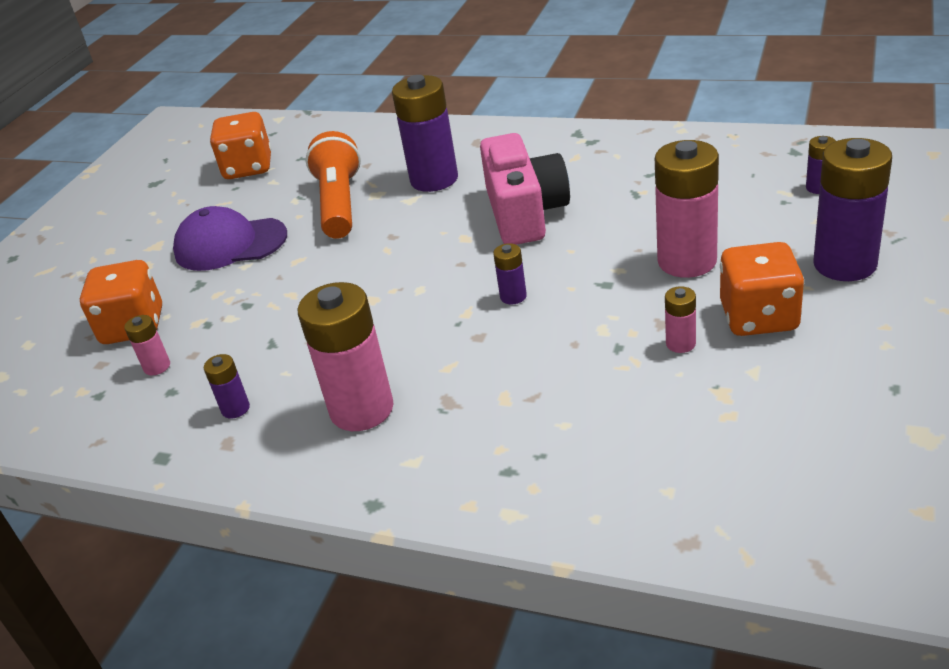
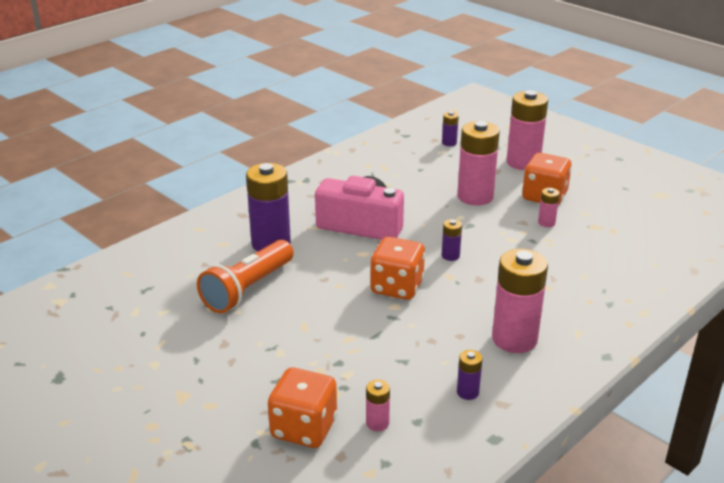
camera: 70 degrees left, 5 degrees down
purple cap [173,206,287,271] -> none
orange dice [210,112,271,179] -> orange dice moved to [370,237,425,300]
orange flashlight [306,131,361,239] -> orange flashlight turned 75 degrees counterclockwise [197,240,294,313]
purple battery [813,138,892,281] -> pink battery [506,90,548,170]

